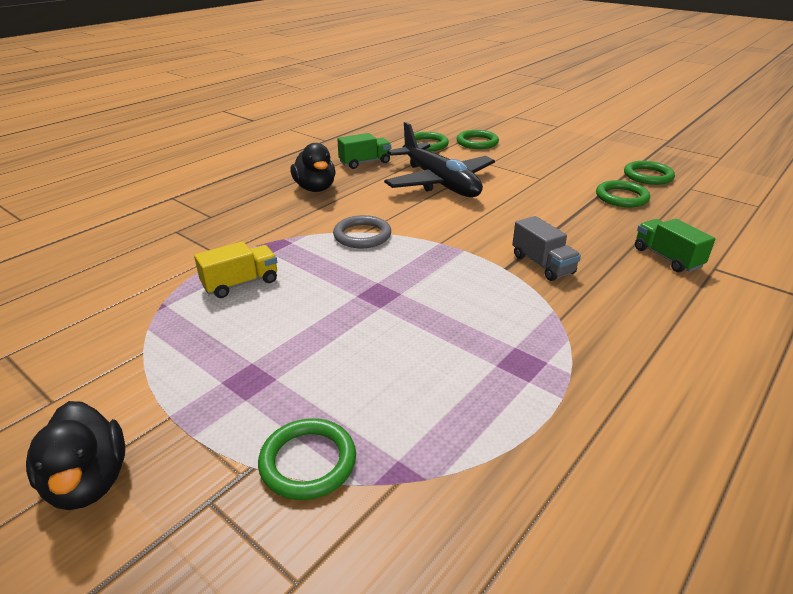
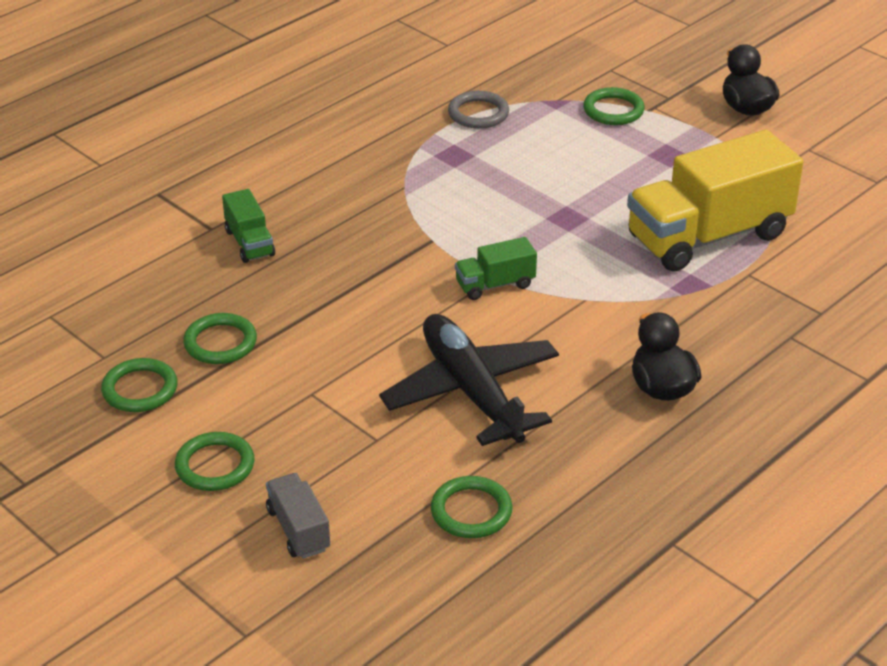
camera: 175 degrees left, 5 degrees up
yellow truck [194,241,277,298] -> yellow truck [627,130,803,272], size x2.20
grey ring [333,215,391,248] -> grey ring moved to [448,91,509,129]
green truck [337,133,391,169] -> green truck moved to [455,237,537,300]
green ring [456,130,499,149] -> green ring moved to [175,432,255,491]
grey truck [512,216,581,281] -> grey truck moved to [266,473,330,559]

